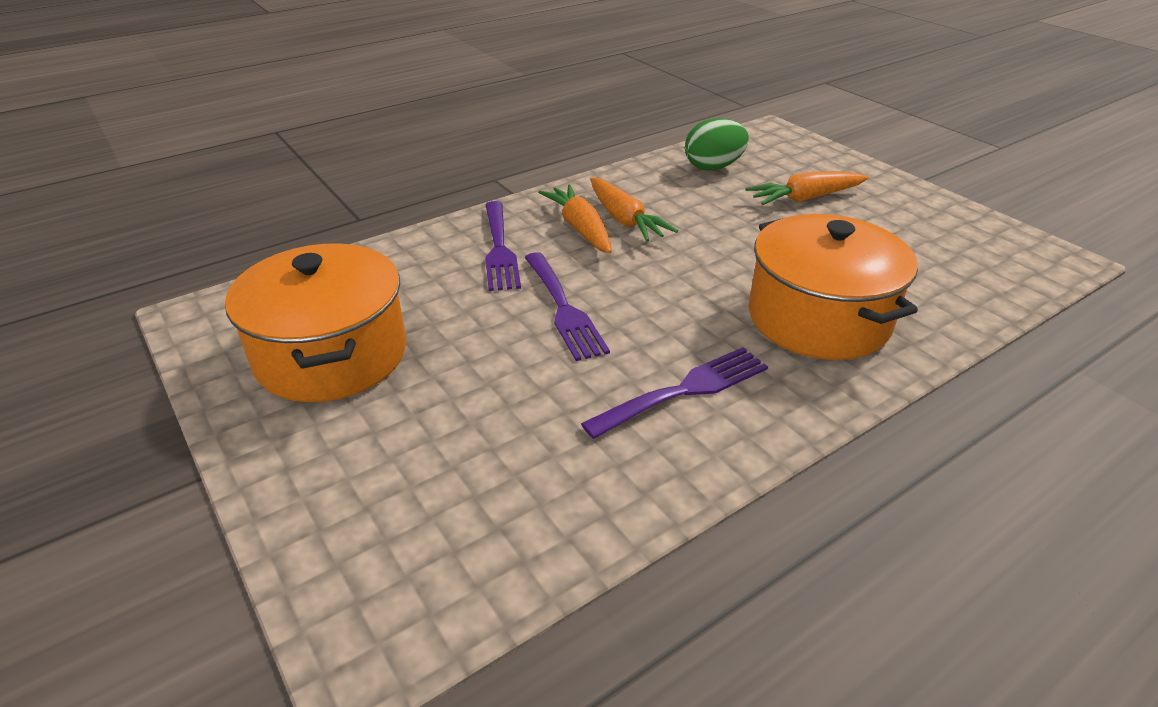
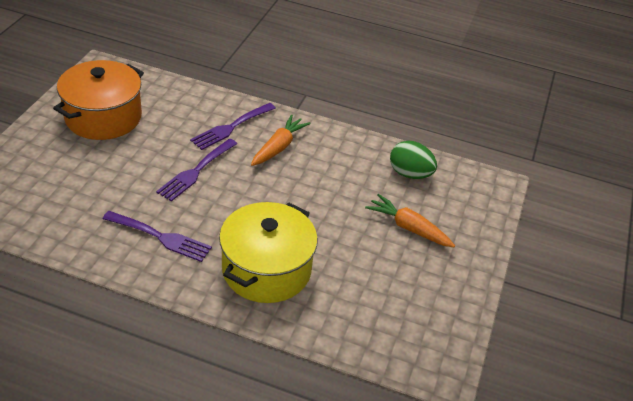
camera: 50 degrees right, 5 degrees up
orange carrot [590,177,678,242] -> none
orange pot [748,214,918,360] -> yellow pot [219,202,318,303]

